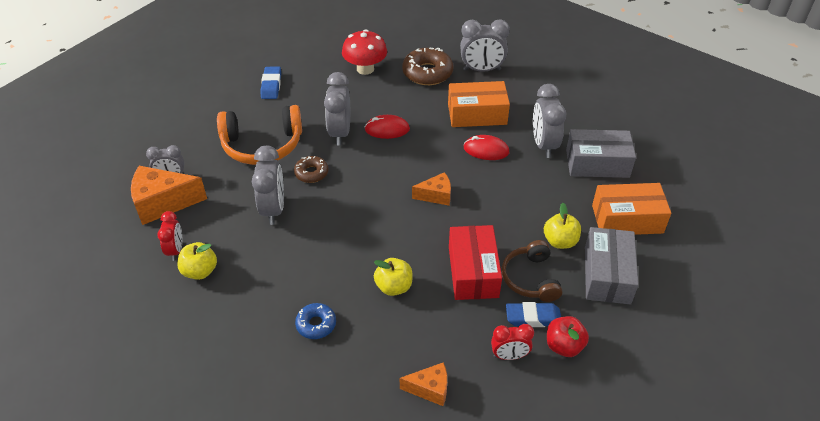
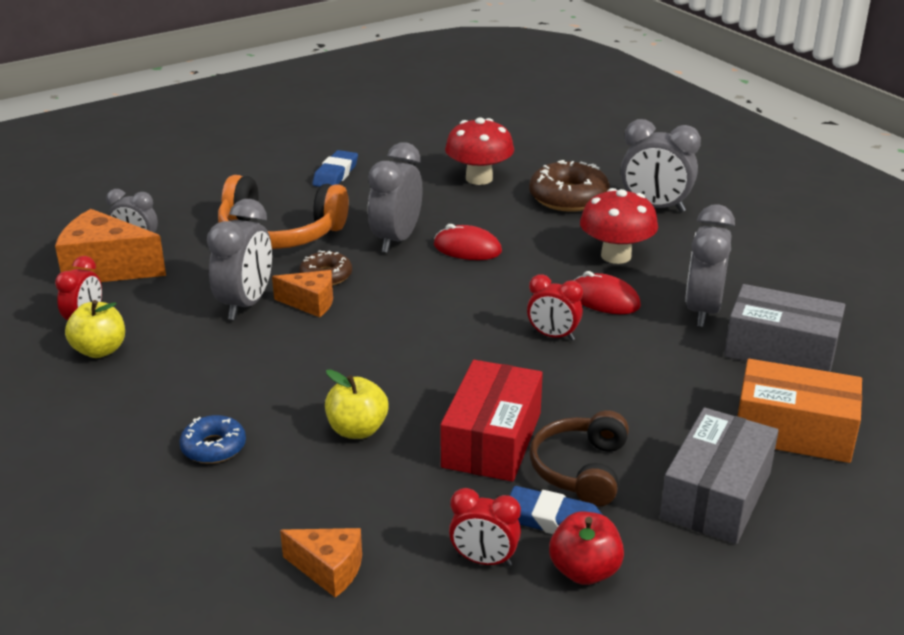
camera: 20 degrees right, 15 degrees down
orange cheese [412,172,451,206] -> orange cheese moved to [272,270,333,317]
orange box [448,81,510,127] -> red mushroom [580,188,658,264]
yellow apple [544,203,581,249] -> none
none -> red clock [527,274,583,341]

